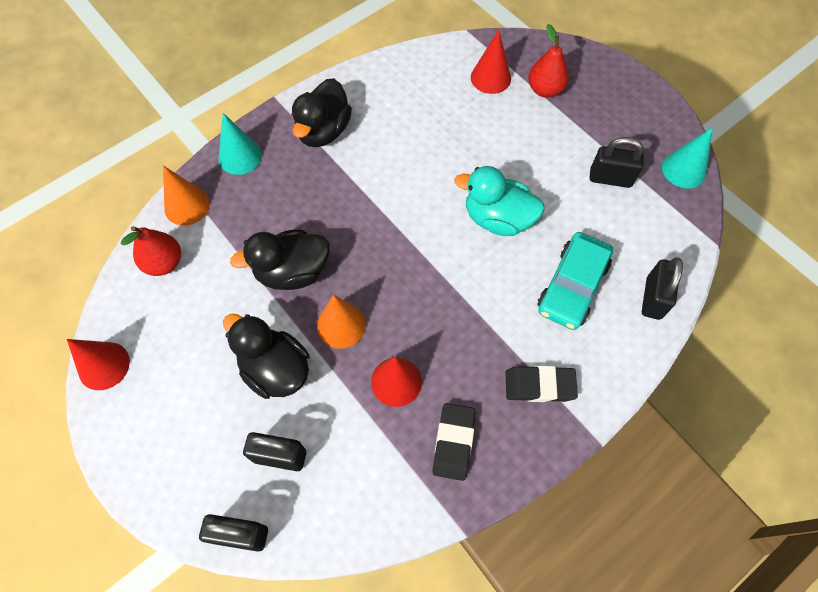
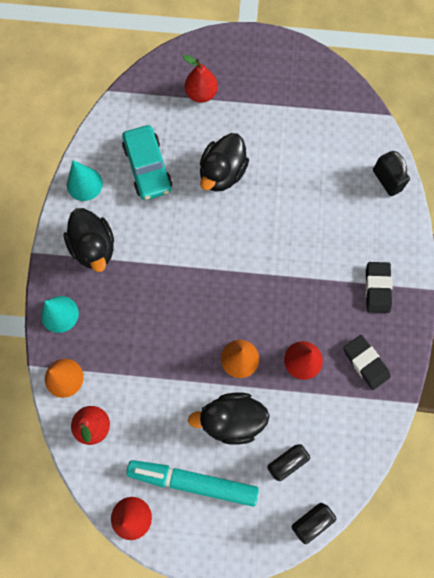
camera: 45 degrees left, 10 degrees up
black duck [230,230,330,290] -> black duck moved to [200,133,249,192]
turquoise duck [454,166,545,236] -> none
red cone [471,30,511,94] -> none
black eraser [506,366,578,402] -> black eraser turned 45 degrees counterclockwise [365,262,393,313]
turquoise car [538,232,613,330] -> turquoise car moved to [122,125,172,200]
black padlock [590,137,644,188] -> none
turquoise cone [662,127,713,188] -> turquoise cone moved to [67,160,103,201]
none -> turquoise marker [126,460,259,507]

